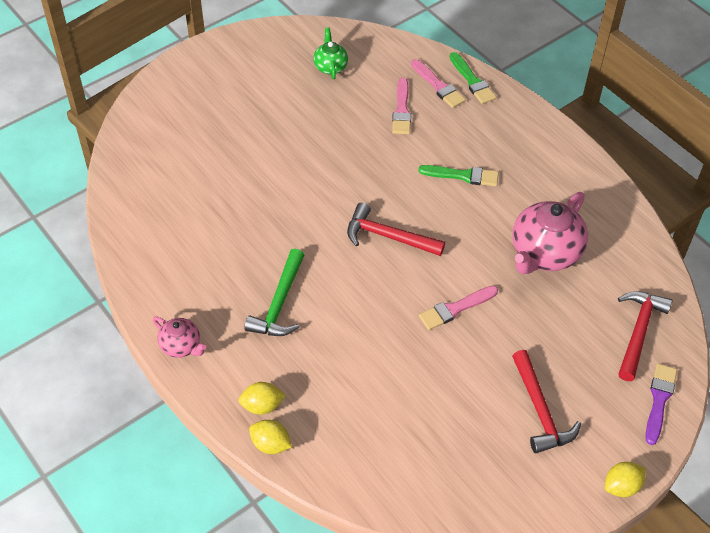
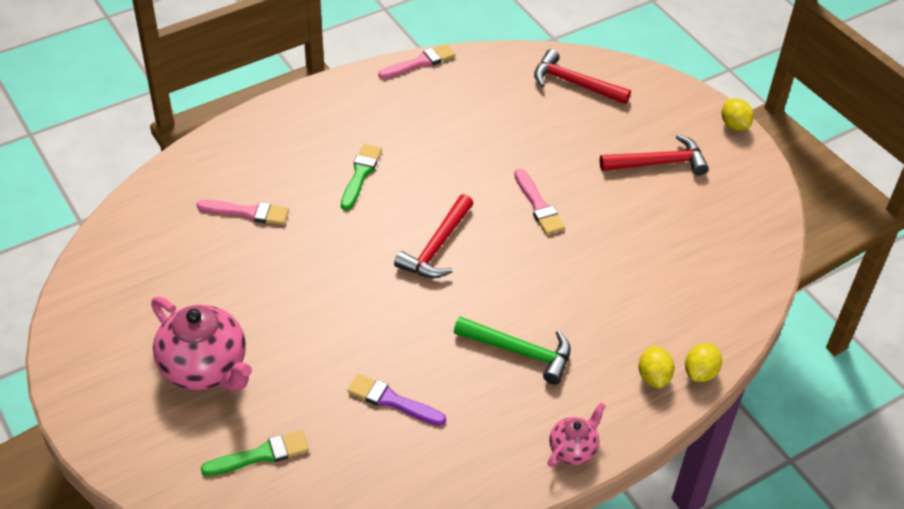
camera: 85 degrees left, 5 degrees down
green teapot [313,28,348,79] -> none
pink brush [411,59,466,108] -> pink brush moved to [378,44,455,79]
green brush [450,52,496,104] -> green brush moved to [201,430,309,476]
pink teapot [513,192,588,274] -> pink teapot moved to [151,297,252,391]
purple brush [645,363,677,445] -> purple brush moved to [347,374,446,426]

